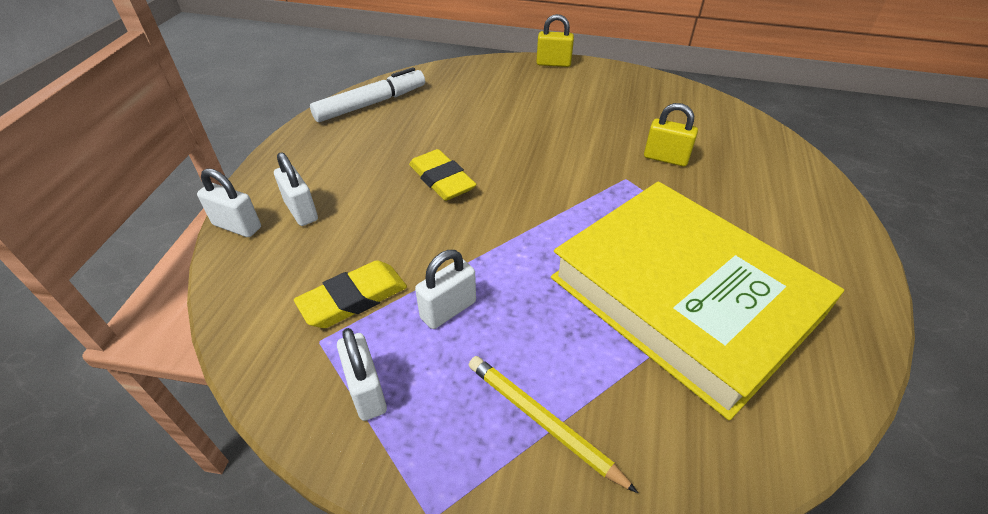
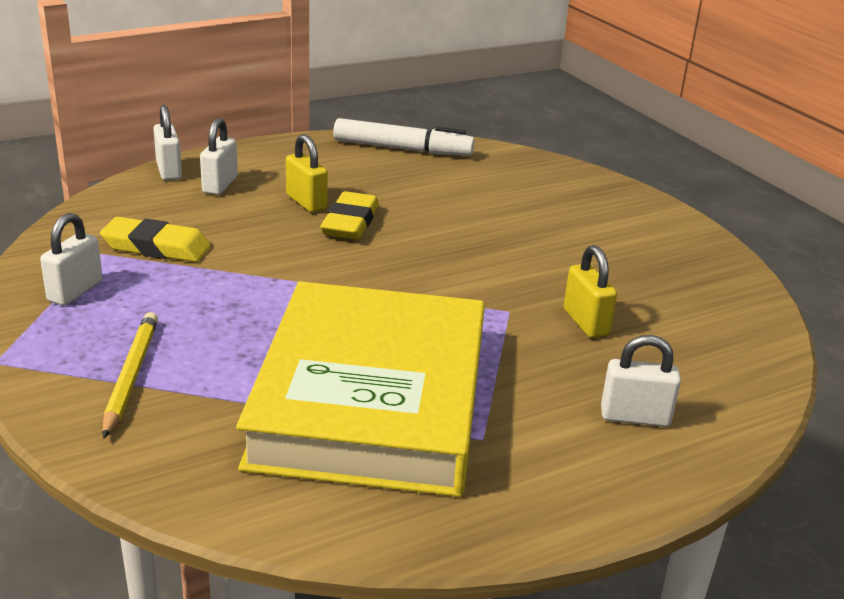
camera: 45 degrees right, 15 degrees down
white padlock [415,250,476,329] -> white padlock moved to [601,335,681,427]
yellow padlock [536,14,574,67] -> yellow padlock moved to [286,134,328,212]

